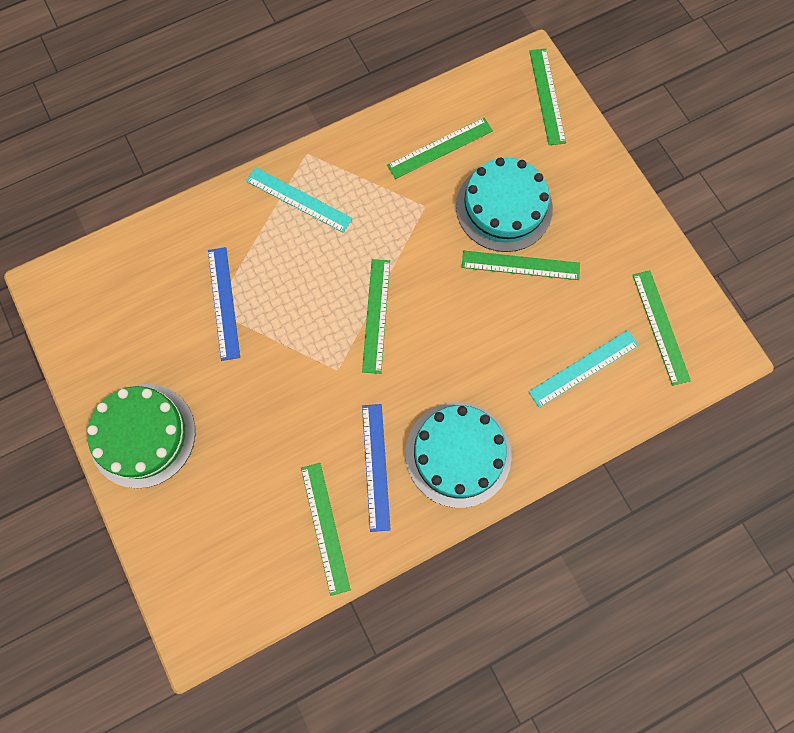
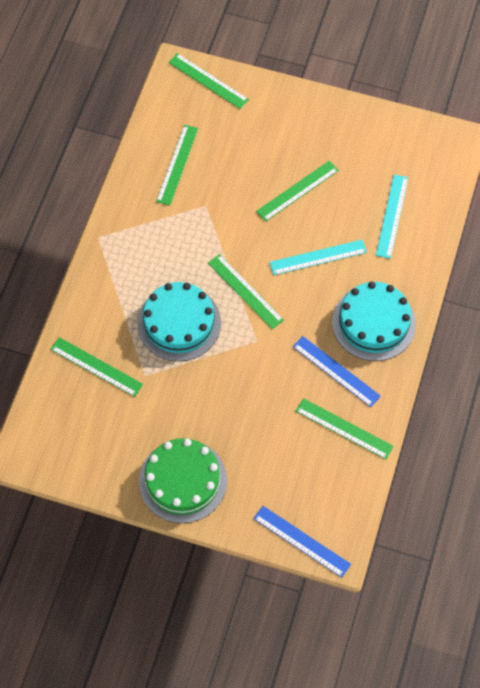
camera: 45 degrees left, 10 degrees down
blue ruler [208,247,240,361] -> blue ruler moved to [253,506,351,577]
turquoise ruler [246,167,353,233] -> turquoise ruler moved to [269,240,367,275]
turquoise cake [456,157,553,252] -> turquoise cake moved to [137,282,221,362]
green ruler [633,270,691,386] -> green ruler moved to [50,337,143,397]

